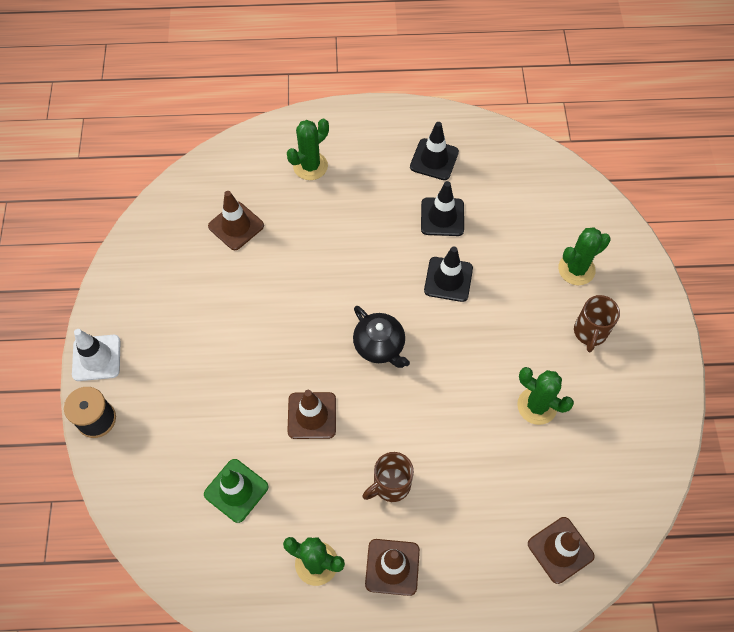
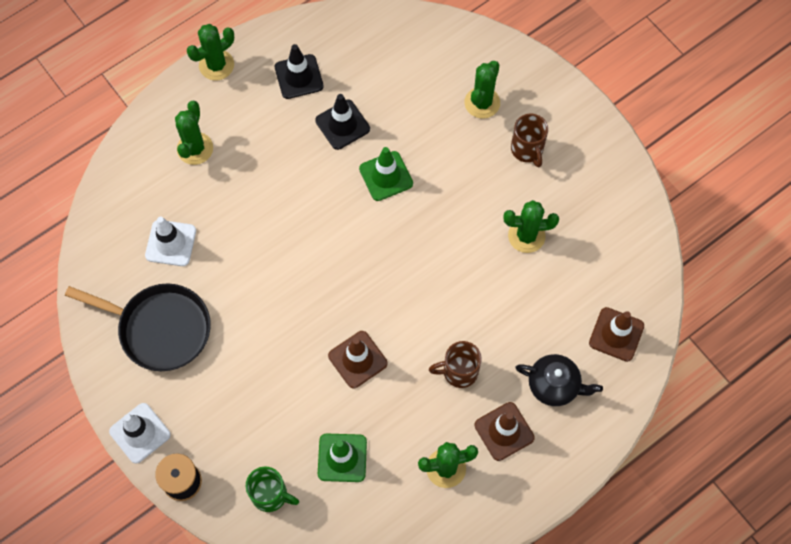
camera: 35 degrees left, 5 degrees up
brown traffic cone [208,191,264,250] -> white traffic cone [145,217,196,266]
black teapot [353,306,410,368] -> black teapot moved to [515,354,603,406]
brown mug [362,452,414,502] -> brown mug turned 60 degrees clockwise [429,341,482,388]
black traffic cone [424,246,473,302] -> green traffic cone [359,147,413,201]
none -> black pan [65,283,211,371]
none -> green cactus [187,24,234,80]
none -> green mug [246,467,299,512]

